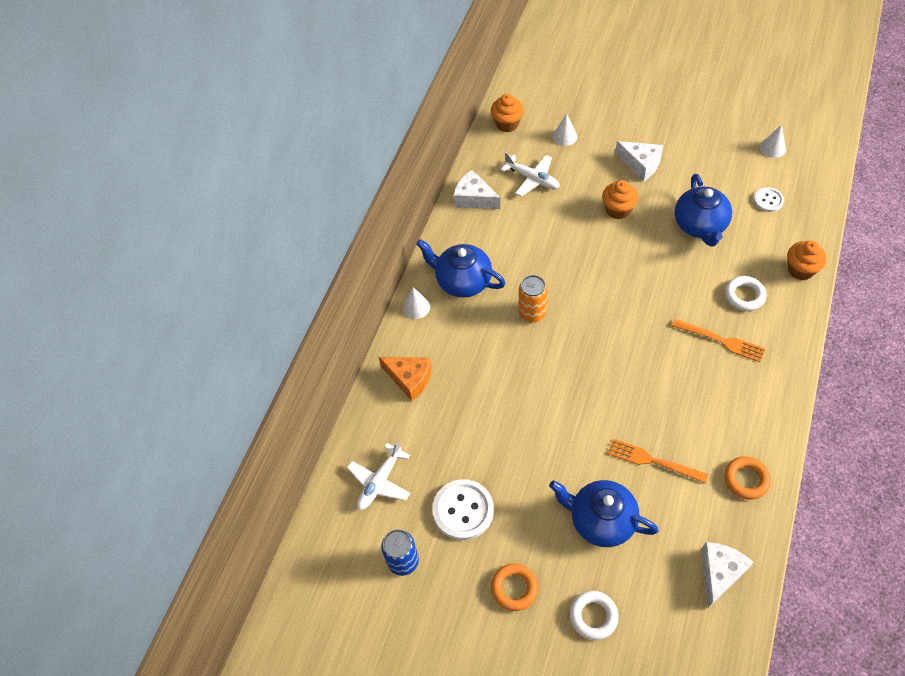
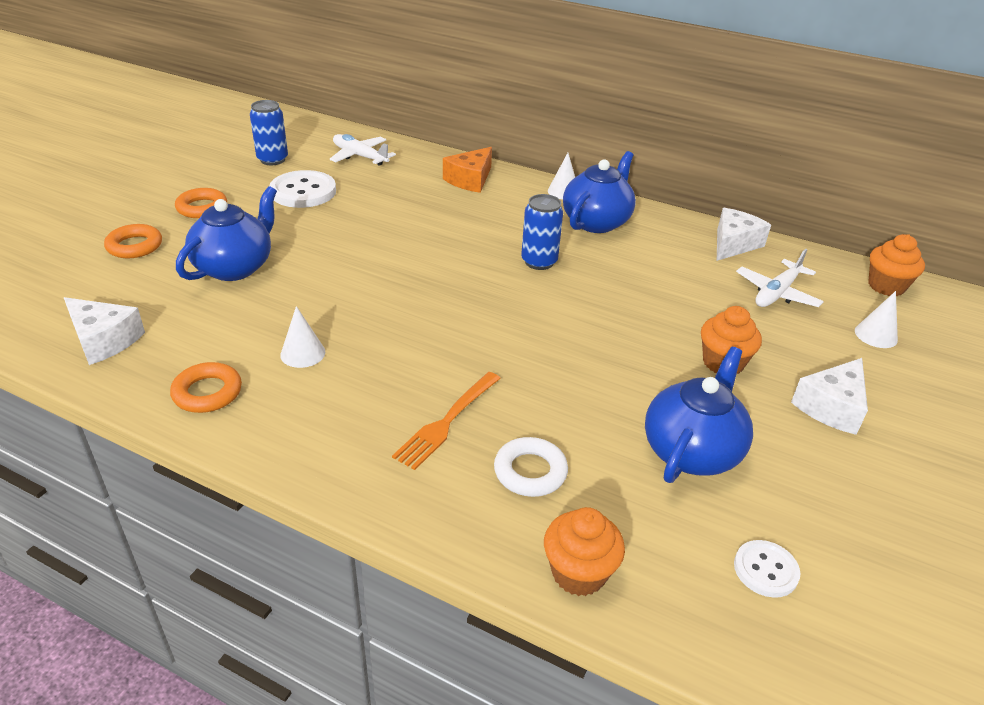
camera: 90 degrees right, 20 degrees down
orange can [519,275,548,323] -> blue can [521,194,563,270]
white ring [570,591,619,640] -> orange ring [104,224,162,258]
orange fork [608,439,708,484] -> none
blue teapot [675,174,732,247] -> blue teapot turned 120 degrees clockwise [645,347,753,483]
white cone [760,125,786,158] -> white cone moved to [280,306,325,368]

